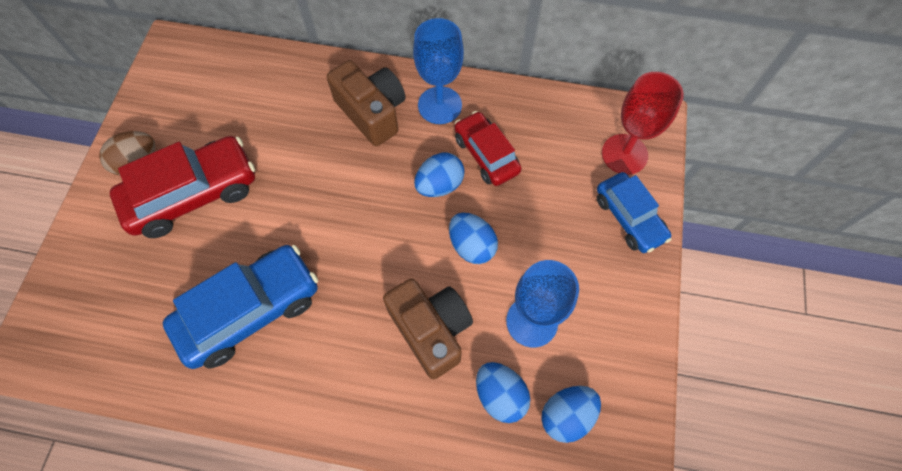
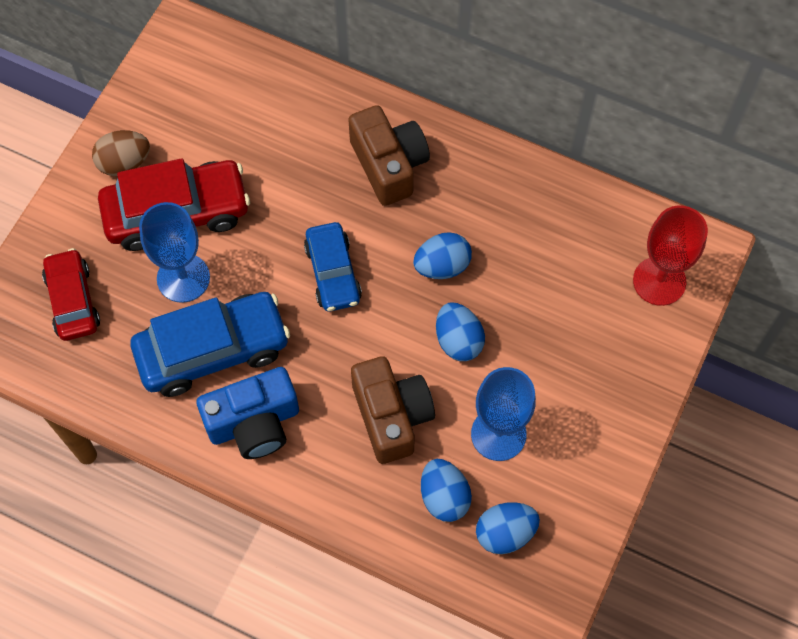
camera: 15 degrees right, 0 degrees up
blue goblet [413,18,464,124] -> blue goblet moved to [139,202,210,303]
red car [455,111,522,186] -> red car moved to [42,248,100,341]
blue car [597,172,672,253] -> blue car moved to [304,222,362,311]
none -> blue camera [196,367,299,459]

